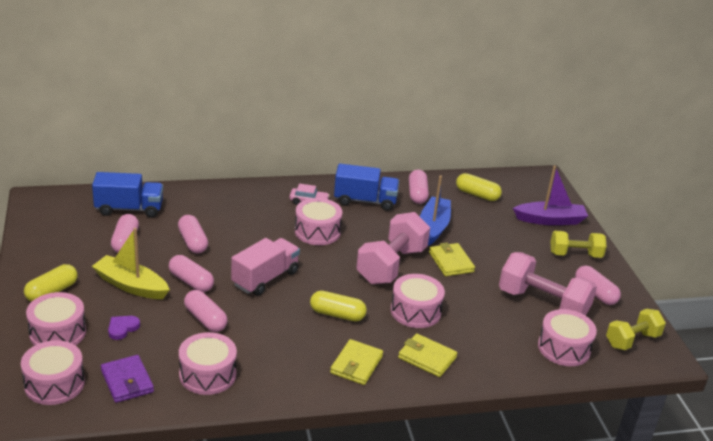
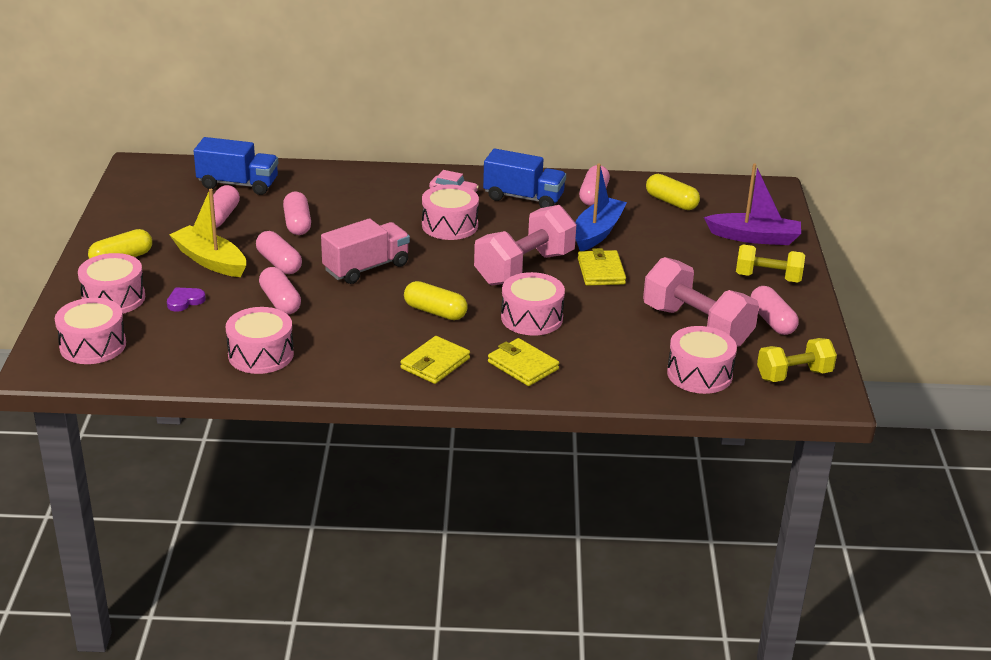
camera: 15 degrees right, 0 degrees up
purple wallet [101,355,154,403] -> none

